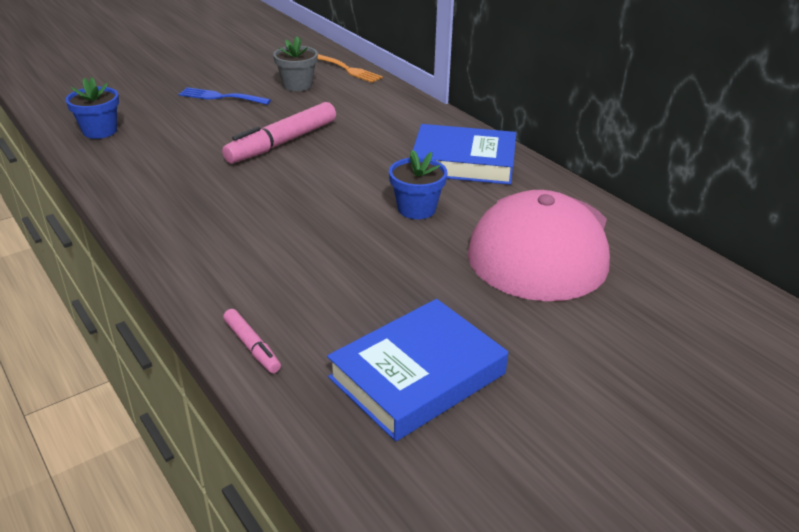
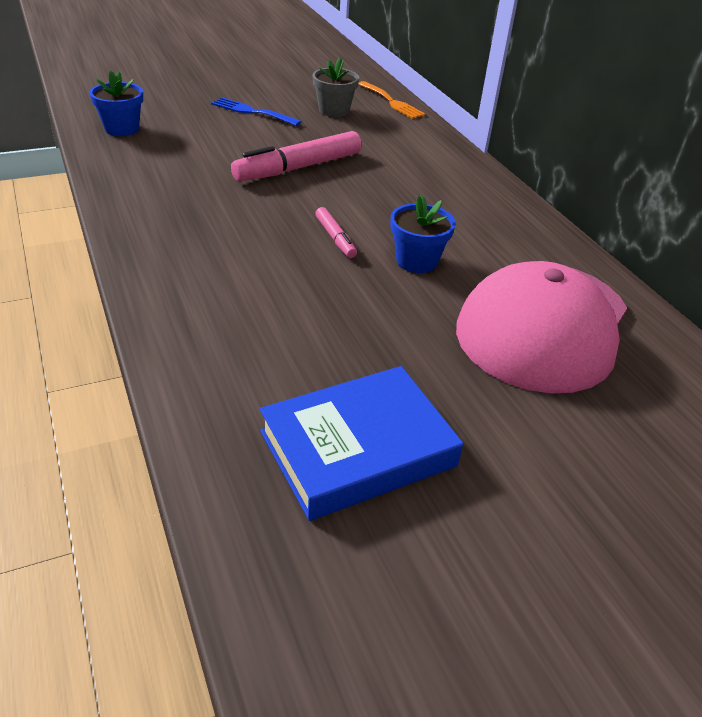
camera: 10 degrees right, 5 degrees up
pink marker [223,309,281,373] -> pink marker moved to [315,207,357,258]
blue book [413,124,516,185] -> none

